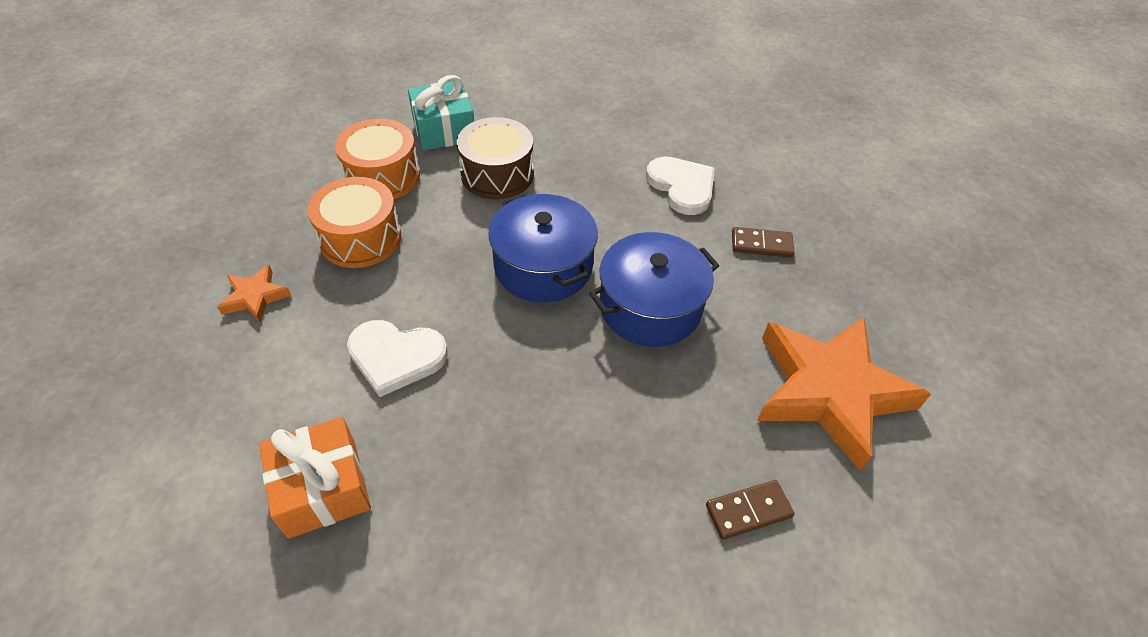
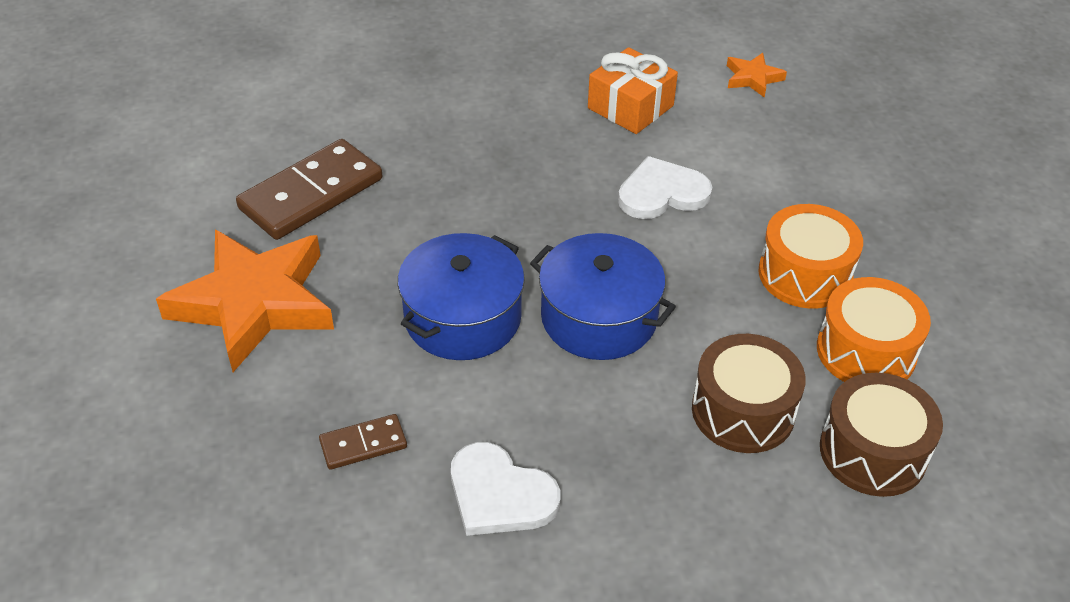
camera: 155 degrees right, 5 degrees down
orange star [217,265,291,323] -> orange star moved to [727,53,787,98]
turquoise gift [408,75,474,150] -> brown drum [820,373,943,497]
brown domino [706,480,795,540] -> brown domino [236,139,382,240], size x2.01

